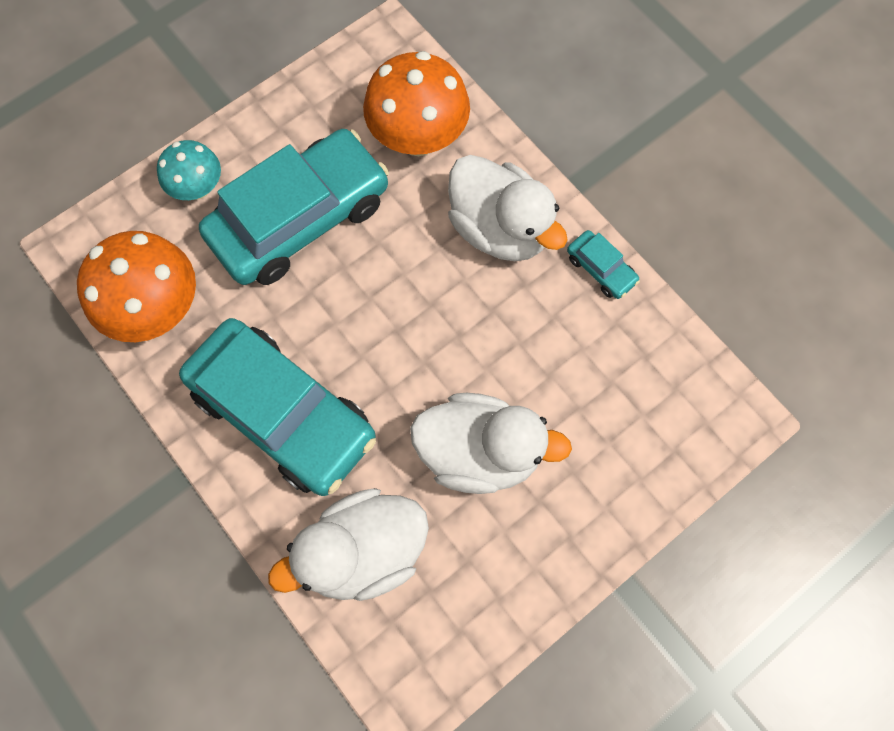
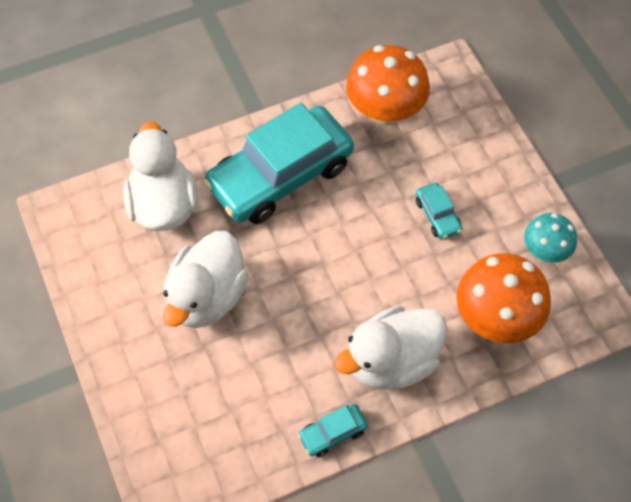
camera: 105 degrees right, 10 degrees down
turquoise mushroom [157,140,221,200] -> turquoise mushroom moved to [524,213,577,263]
turquoise car [199,129,389,285] -> turquoise car [416,183,462,239], size x0.40

